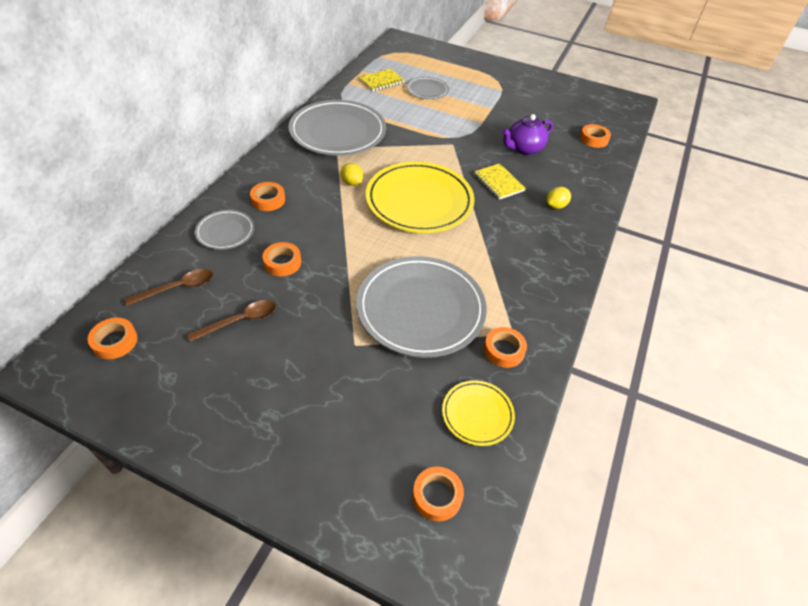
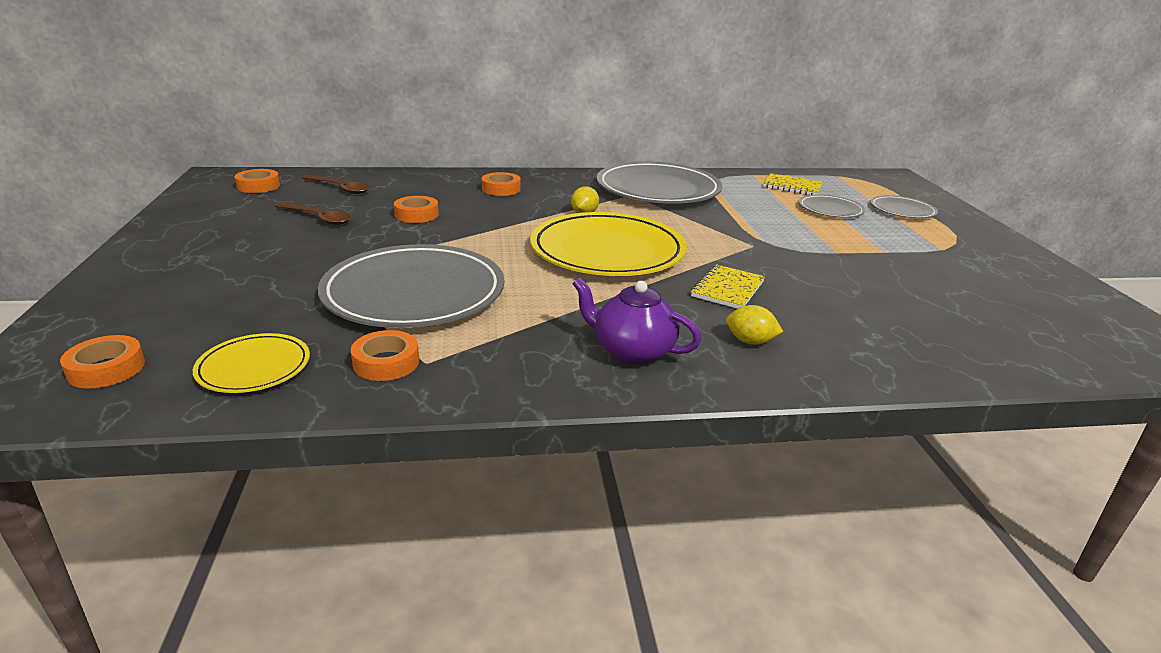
camera: 60 degrees right, 20 degrees down
grey plate [195,210,254,250] -> grey plate moved to [870,195,938,219]
purple teapot [502,114,553,155] -> purple teapot moved to [572,278,701,364]
orange tape [580,124,611,148] -> none

